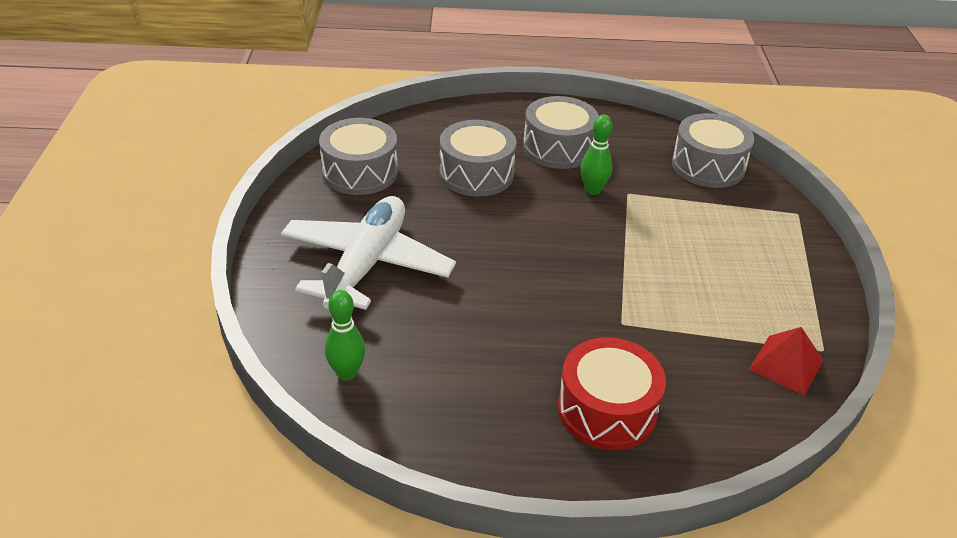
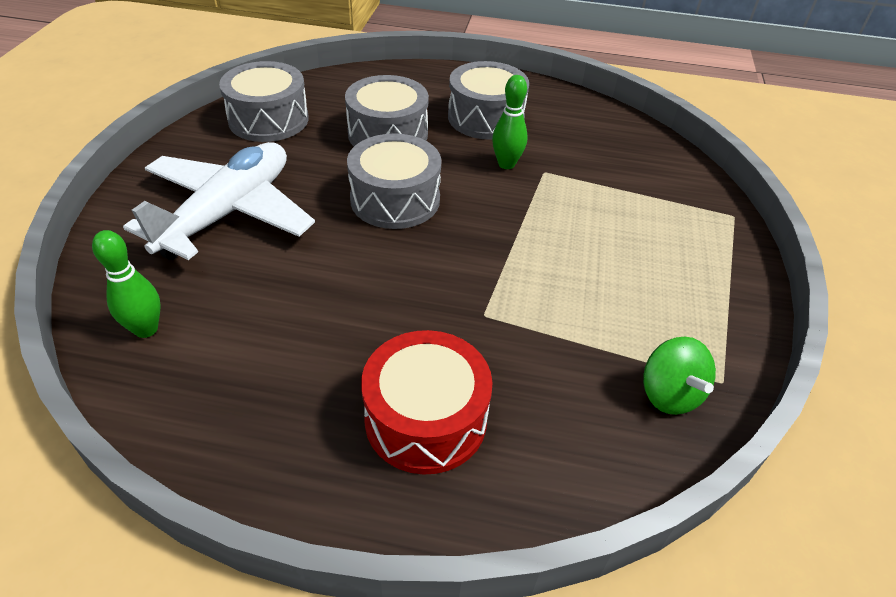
camera: 10 degrees right, 5 degrees up
grey drum [672,113,754,188] -> grey drum moved to [347,133,441,229]
red pyramid [748,327,824,396] -> green spinning top [643,336,716,415]

